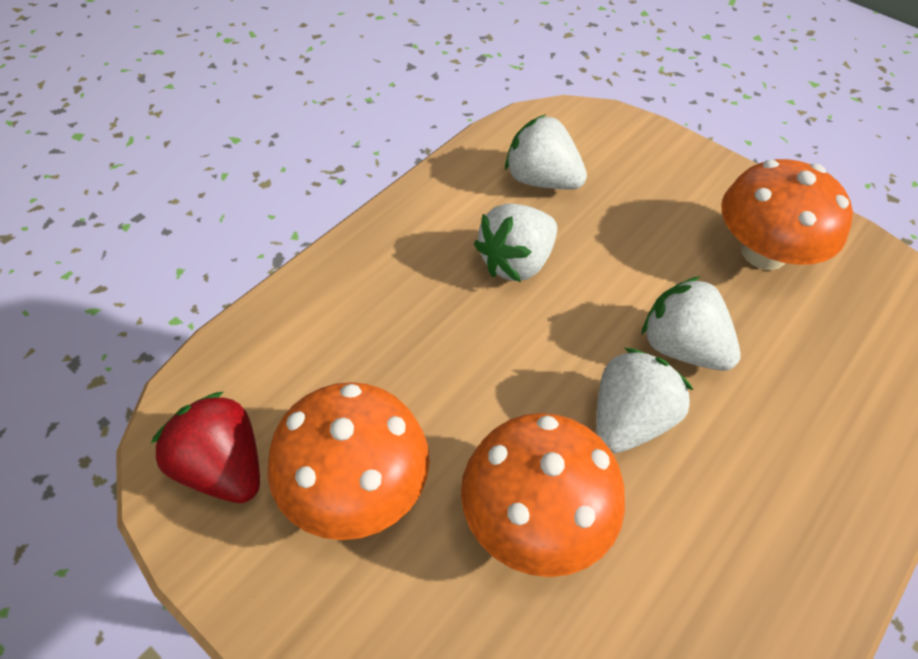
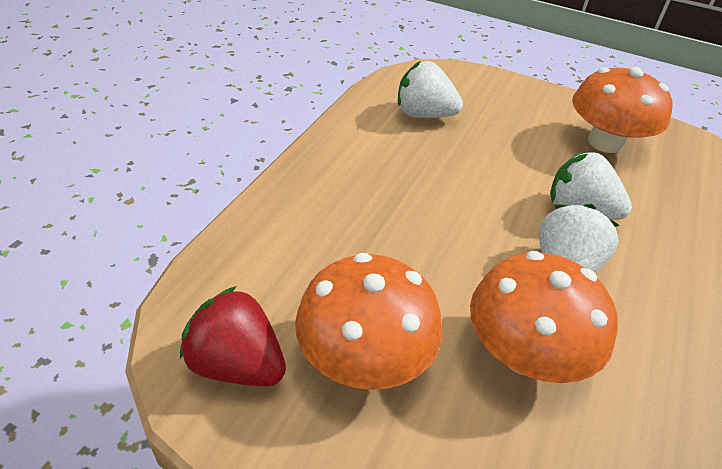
camera: 15 degrees left, 10 degrees down
white strawberry [474,203,557,282] -> none

